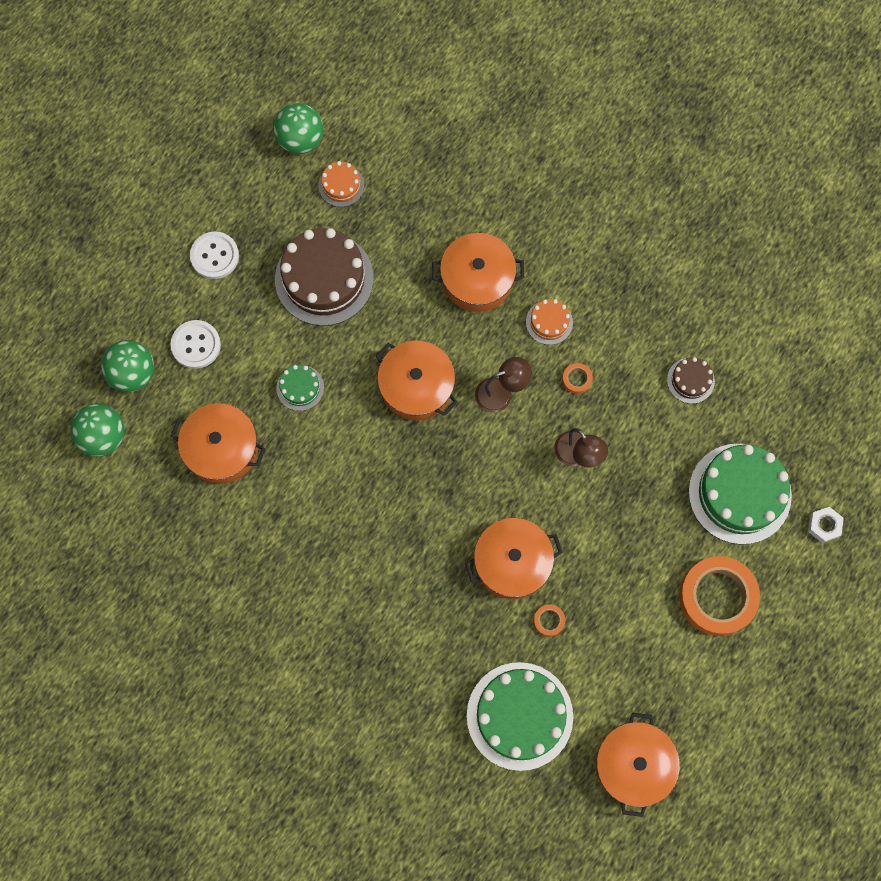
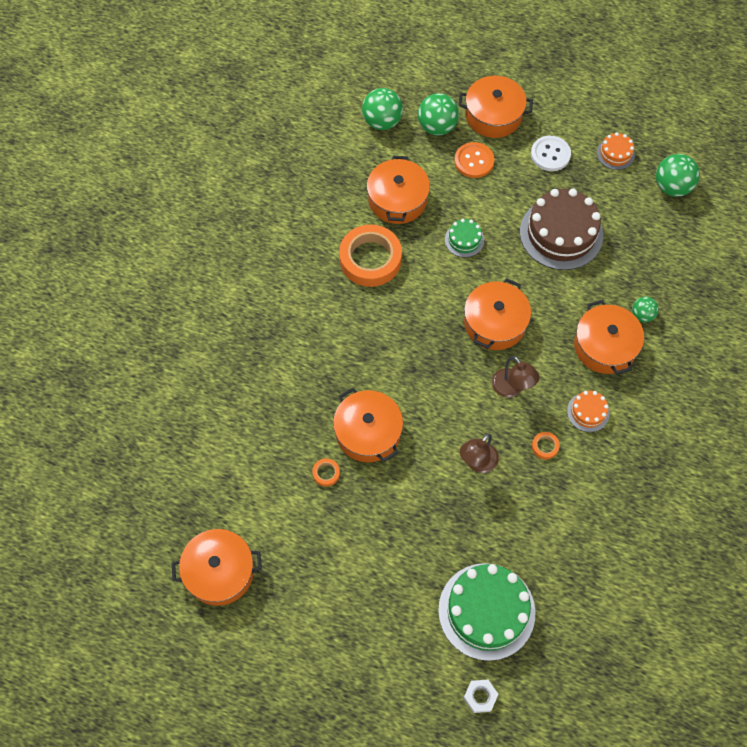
camera: 75 degrees right, 10 degrees down
white button [170,320,221,369] -> orange button [454,142,494,178]
orange cake [318,161,364,207] -> orange cake moved to [597,132,635,170]
green cake [467,662,573,771] -> none
brown cake [667,357,715,404] -> none
orange tape [679,556,760,636] -> orange tape moved to [339,224,402,287]
none -> orange pot [459,76,533,138]
none -> green ball [632,297,659,322]

